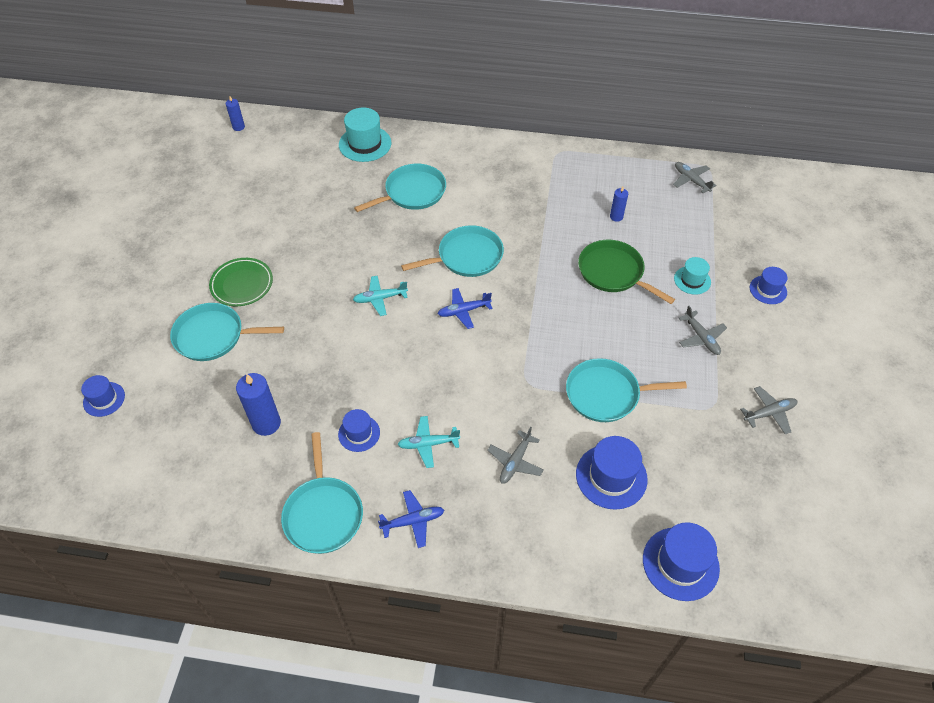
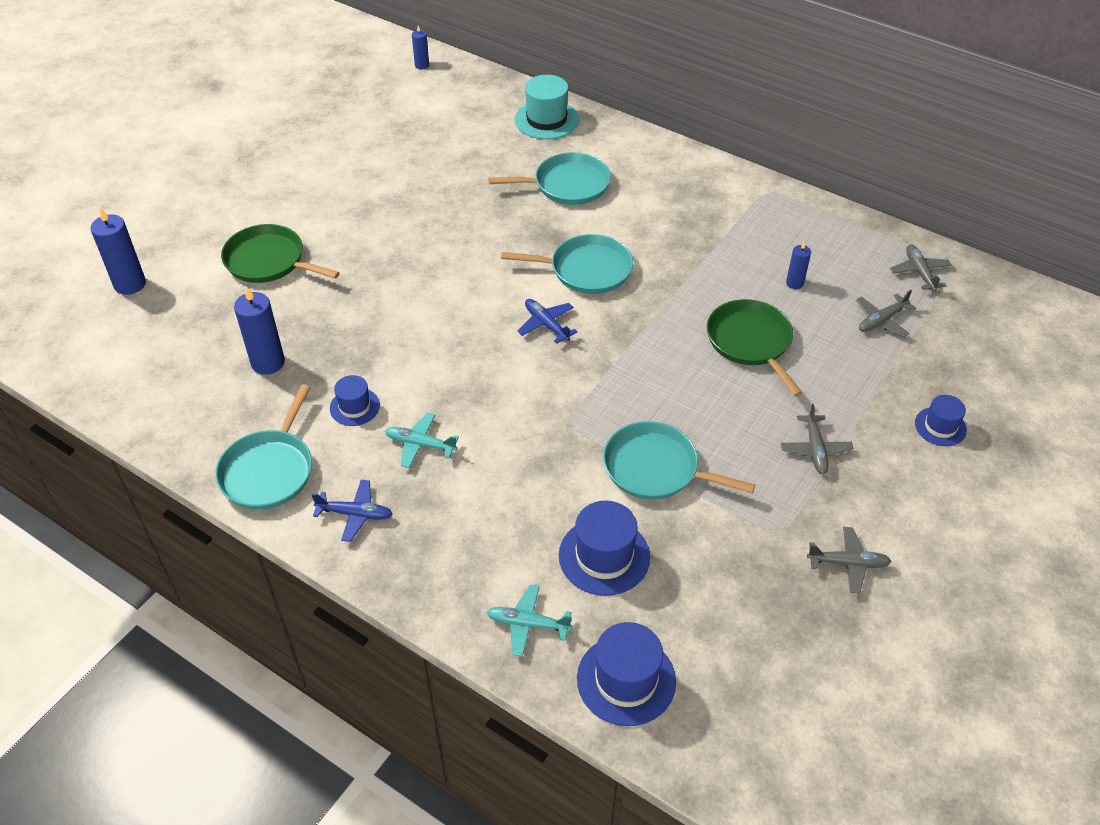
camera: 25 degrees right, 5 degrees down
blue hat [81,375,125,417] -> blue candle [90,207,146,295]
turquoise pan [170,303,284,361] -> green pan [221,224,340,283]
green plate [209,258,273,306] -> none
turquoise plane [353,276,408,316] -> turquoise plane moved to [487,585,572,657]
blue plane [438,288,493,329] -> blue plane turned 45 degrees clockwise [517,299,577,344]
grey plane [487,427,543,484] -> grey plane moved to [856,290,916,337]
turquoise hat [674,257,711,295] -> none

